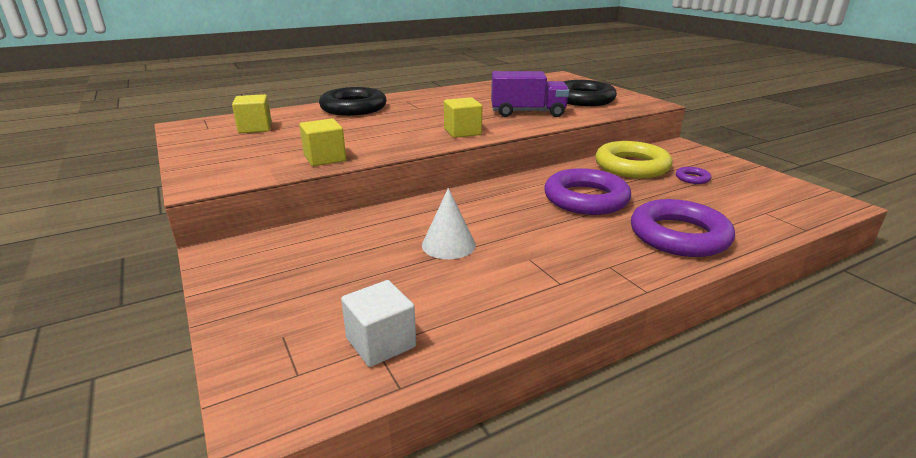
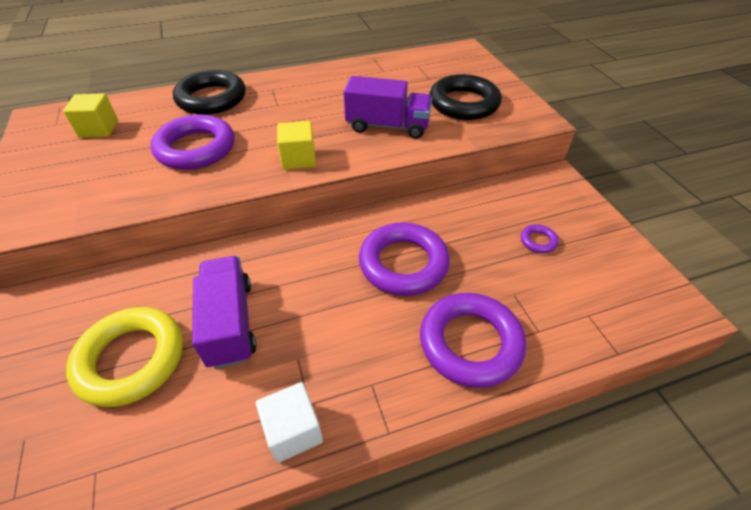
camera: 10 degrees right, 20 degrees up
yellow cube [299,119,346,166] -> none
white cube [341,280,416,367] -> white cube moved to [256,382,323,463]
white cone [422,188,476,259] -> purple truck [192,256,256,369]
yellow ring [595,141,673,178] -> yellow ring moved to [66,307,183,407]
none -> purple ring [151,115,235,170]

